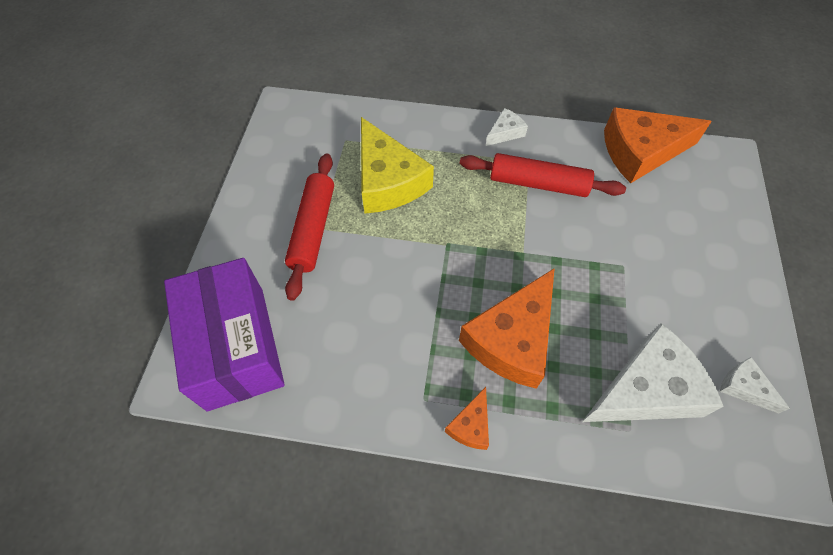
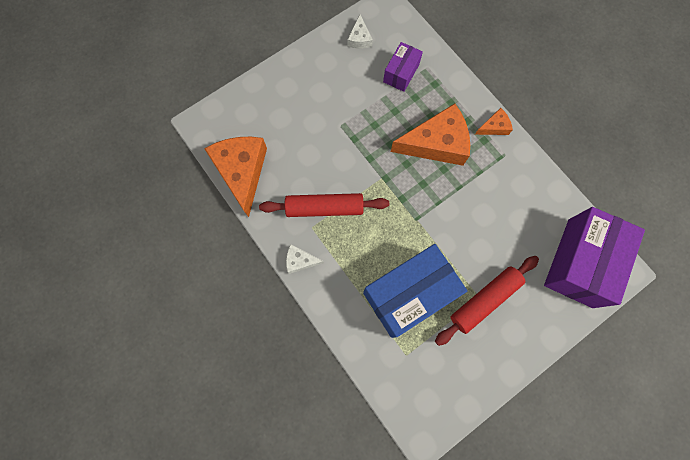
camera: 135 degrees left, 15 degrees up
yellow cheese [361,117,434,213] -> blue box [363,244,467,338]
red rolling pin [460,153,626,197] -> red rolling pin turned 60 degrees counterclockwise [259,193,389,217]
white cheese [582,323,724,422] -> purple box [383,42,423,92]
orange cheese [604,107,712,183] -> orange cheese turned 135 degrees counterclockwise [204,137,267,217]

